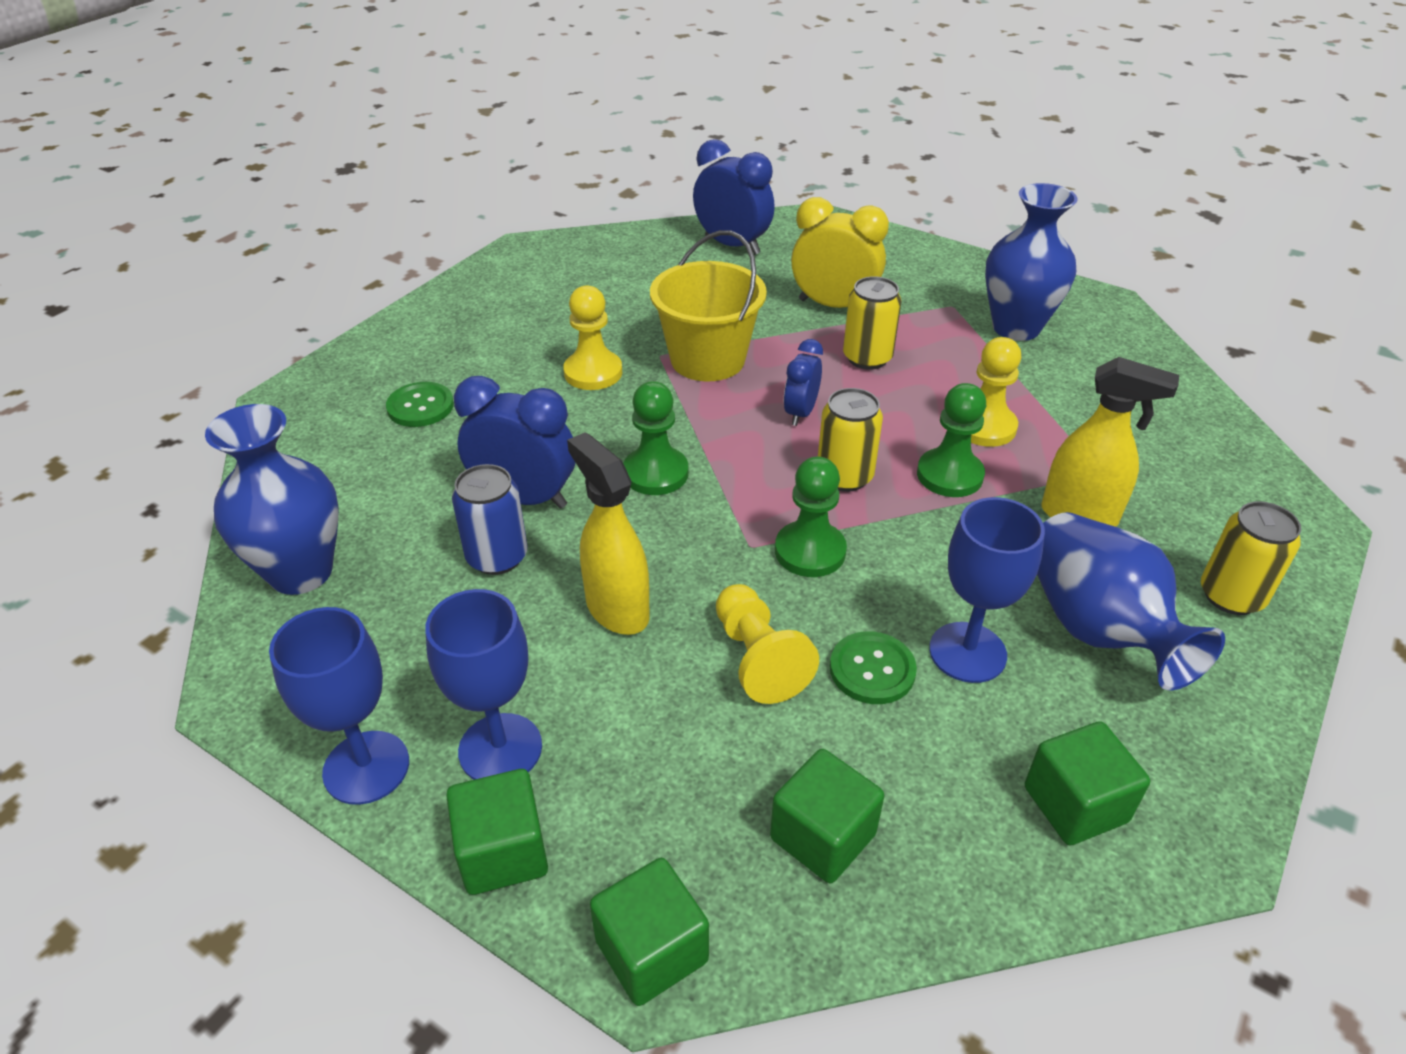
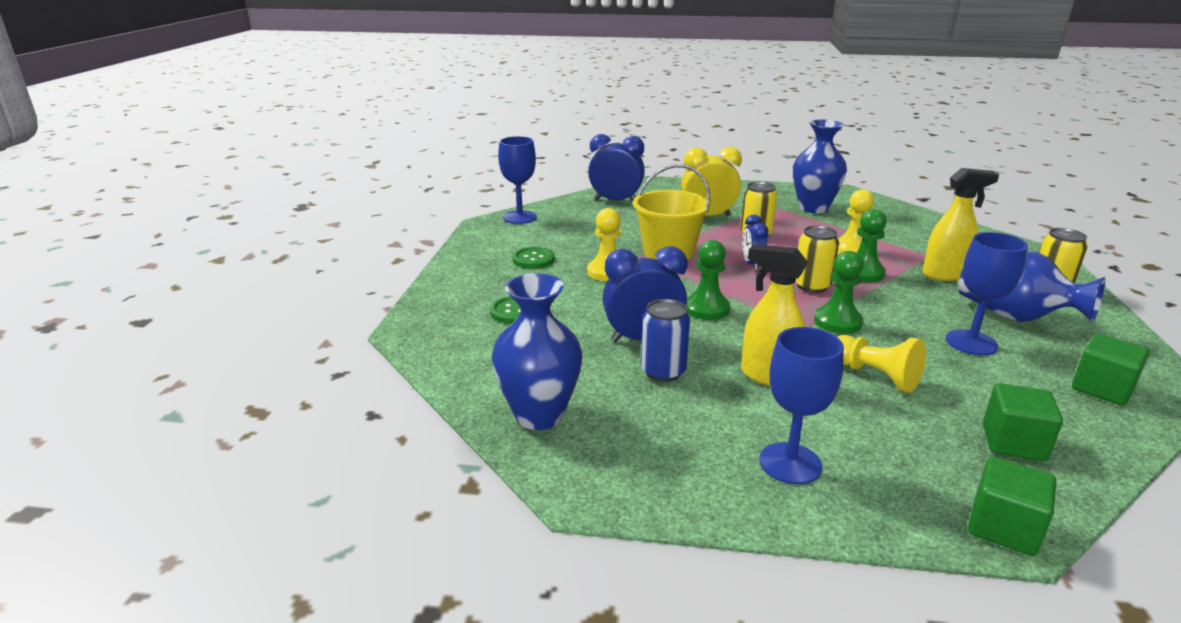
camera: 25 degrees left, 15 degrees down
blue goblet [269,607,409,805] -> blue goblet moved to [498,136,537,224]
green cube [446,769,548,895] -> none
green button [830,631,917,704] -> green button moved to [512,247,555,269]

